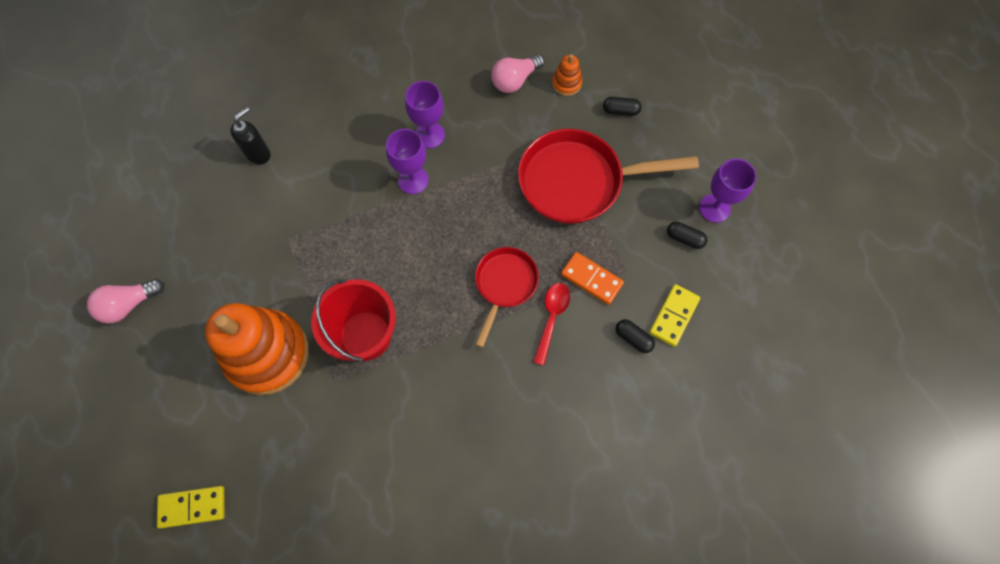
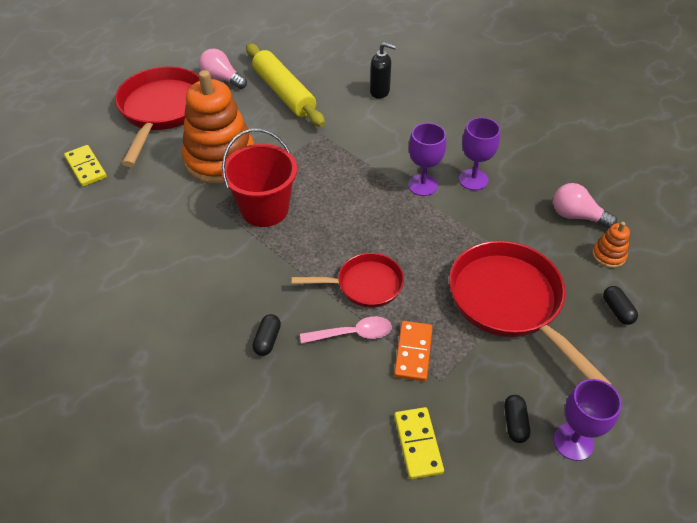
camera: 65 degrees right, 20 degrees down
red spoon [533,283,570,365] -> pink spoon [300,316,392,344]
black capsule [616,319,655,353] -> black capsule moved to [253,314,281,356]
yellow domino [649,284,700,347] -> yellow domino turned 75 degrees clockwise [394,407,444,479]
none -> red pan [115,67,200,167]
none -> yellow rolling pin [246,43,325,127]

